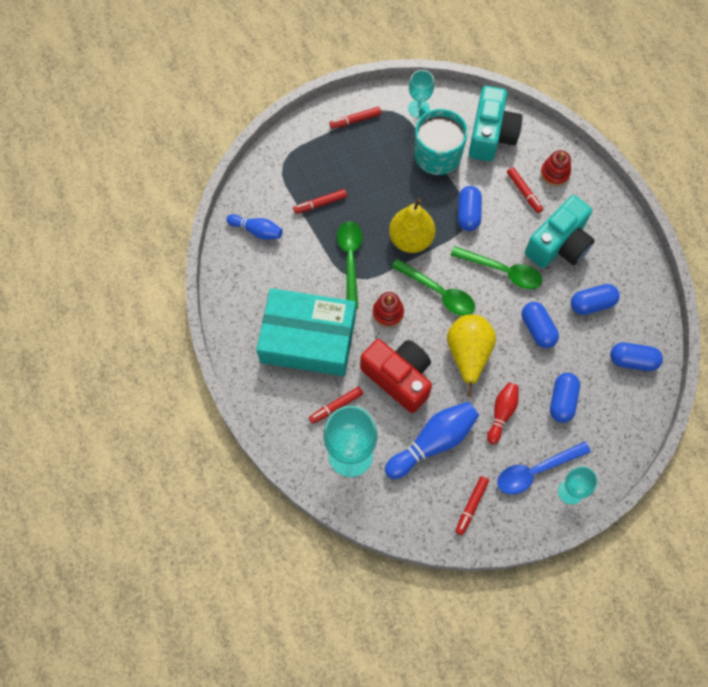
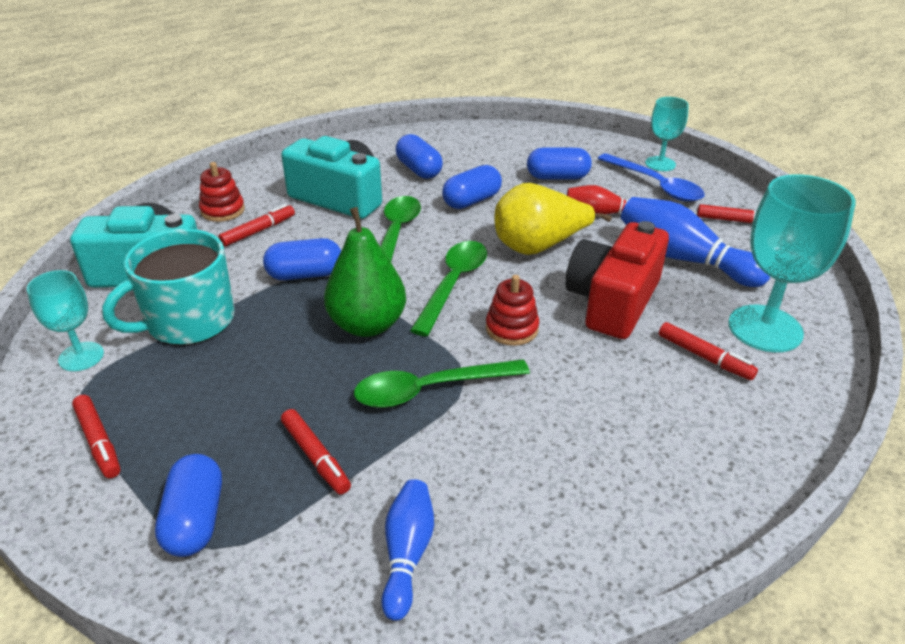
camera: 105 degrees left, 30 degrees down
turquoise box [256,288,356,376] -> none
yellow pear [389,199,435,253] -> green pear [324,207,406,337]
blue capsule [610,343,663,371] -> blue capsule moved to [155,454,222,557]

